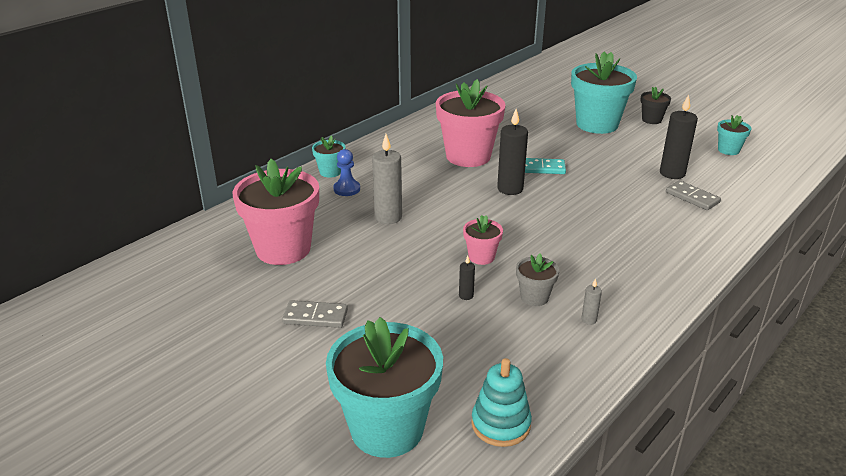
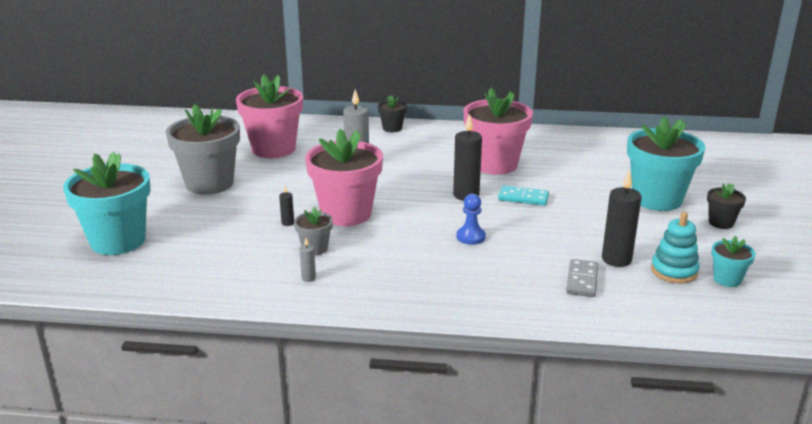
camera: 55 degrees right, 5 degrees down
grey domino [282,300,348,328] -> grey flower pot [166,104,240,195]
turquoise flower pot [312,135,345,178] -> black flower pot [378,95,407,132]
blue pawn [333,149,360,196] -> blue pawn moved to [456,194,486,245]
pink flower pot [463,215,503,265] -> pink flower pot [305,129,383,226], size x2.12
turquoise stacking toy [471,358,532,447] -> turquoise stacking toy moved to [651,212,700,283]
turquoise domino [525,158,566,174] -> turquoise domino turned 45 degrees counterclockwise [498,185,549,206]

